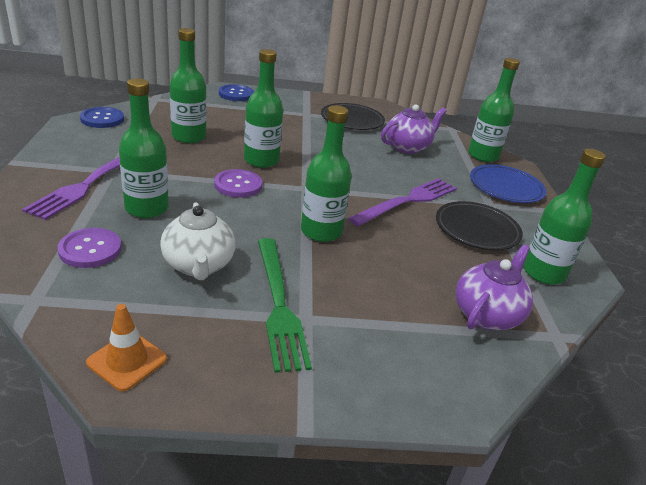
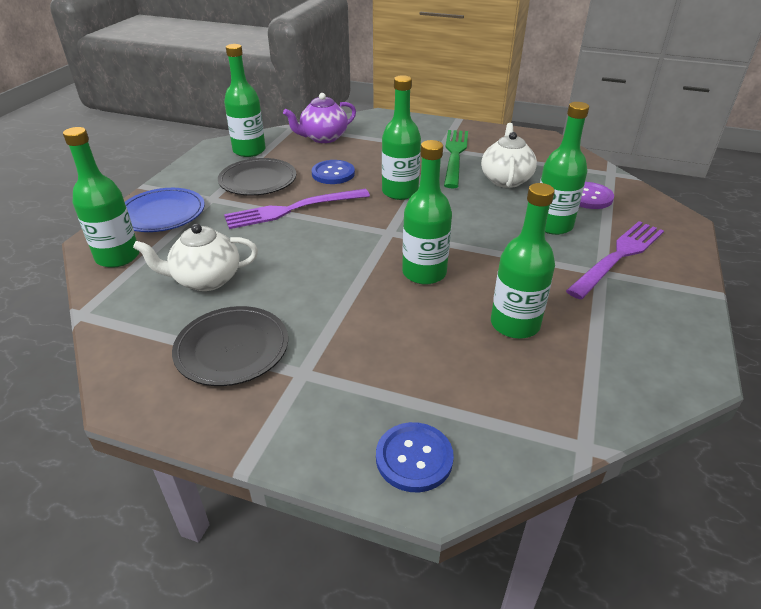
camera: 155 degrees left, 5 degrees up
blue button [80,107,124,128] -> blue button moved to [312,160,355,184]
orange traffic cone [86,304,167,391] -> none
purple button [214,169,262,198] -> none
purple teapot [381,104,447,154] -> white teapot [133,224,258,291]

